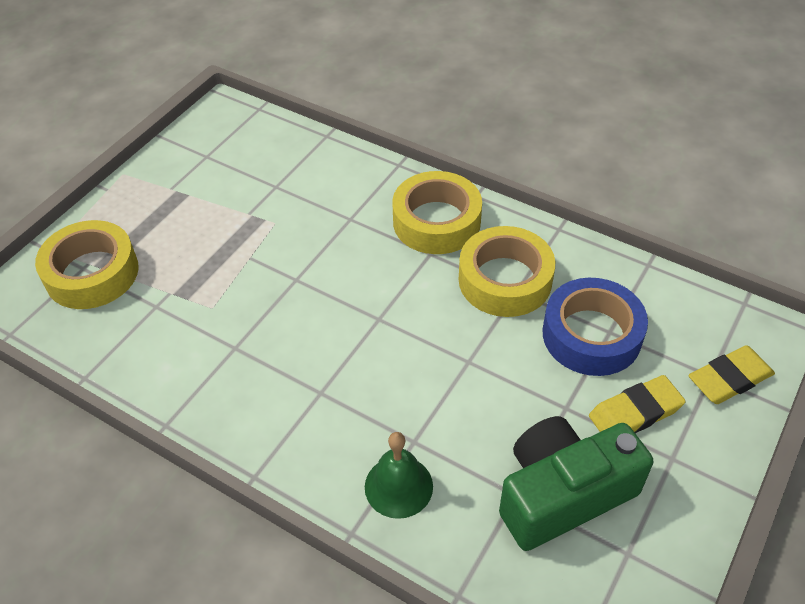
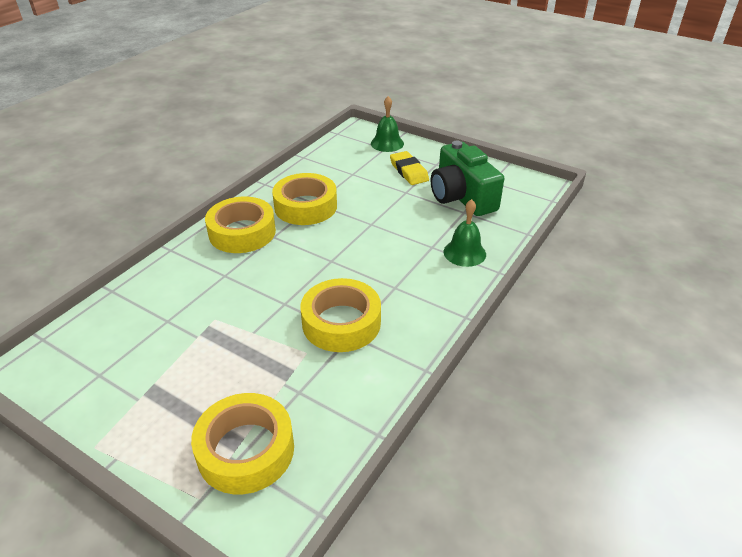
camera: 90 degrees left, 10 degrees down
blue tape [543,278,648,376] -> none
yellow eraser [689,345,775,404] -> green bell [371,96,404,152]
none -> yellow tape [301,278,381,352]

